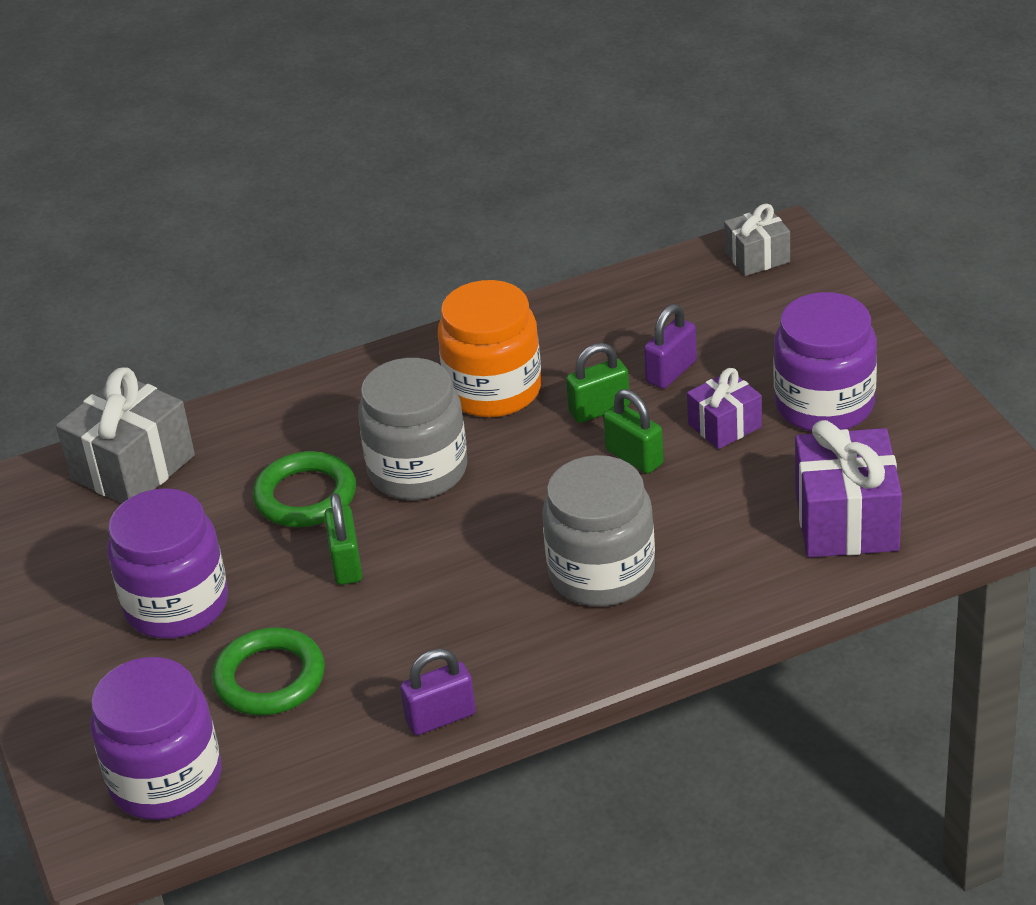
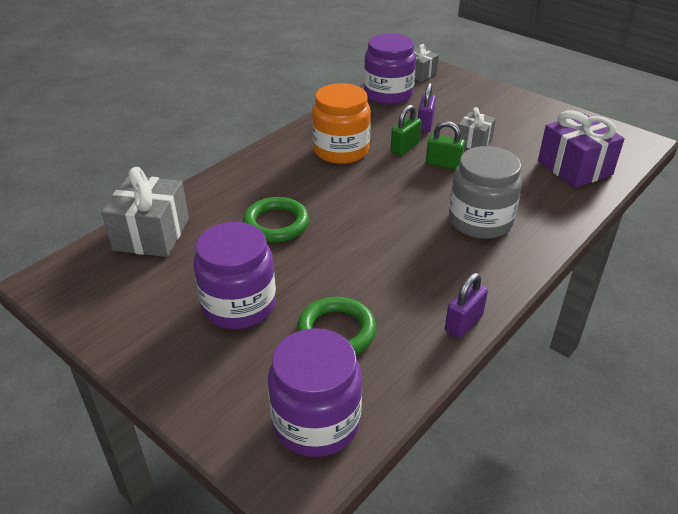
camera: 30 degrees left, 0 degrees up
green padlock [324,493,362,585] -> none
grey jar [358,358,467,500] -> none
purple gift [687,368,762,449] -> grey gift [458,107,496,149]
purple jar [773,292,877,432] -> purple jar moved to [364,34,416,104]

